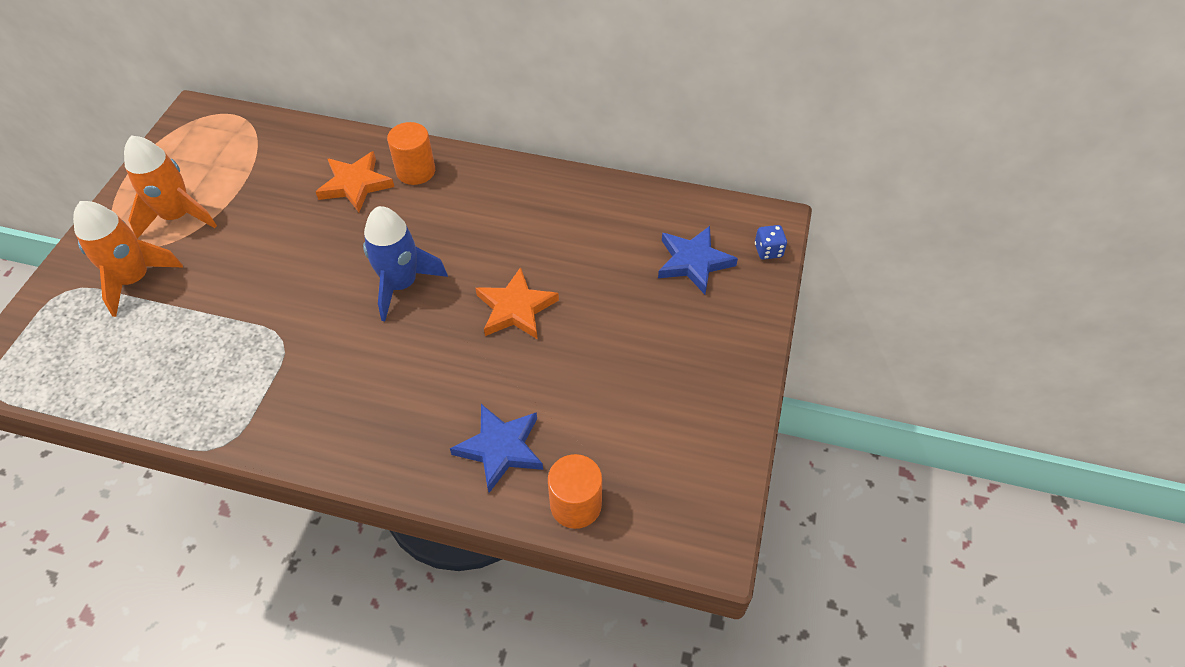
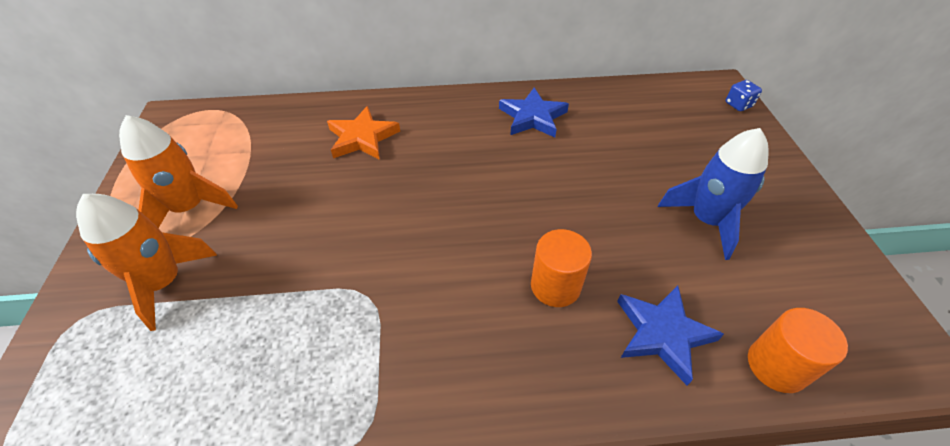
camera: 20 degrees left, 5 degrees down
blue rocket [363,206,448,321] -> blue rocket moved to [658,128,769,260]
orange cylinder [387,122,435,185] -> orange cylinder moved to [531,229,592,307]
orange star [475,267,559,340] -> none
blue star [658,226,738,294] -> blue star moved to [499,88,569,137]

